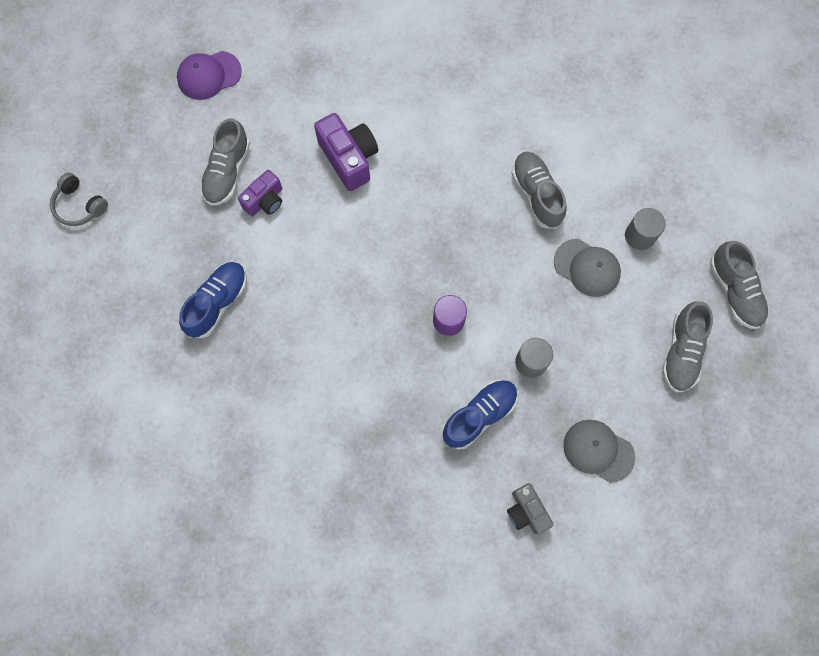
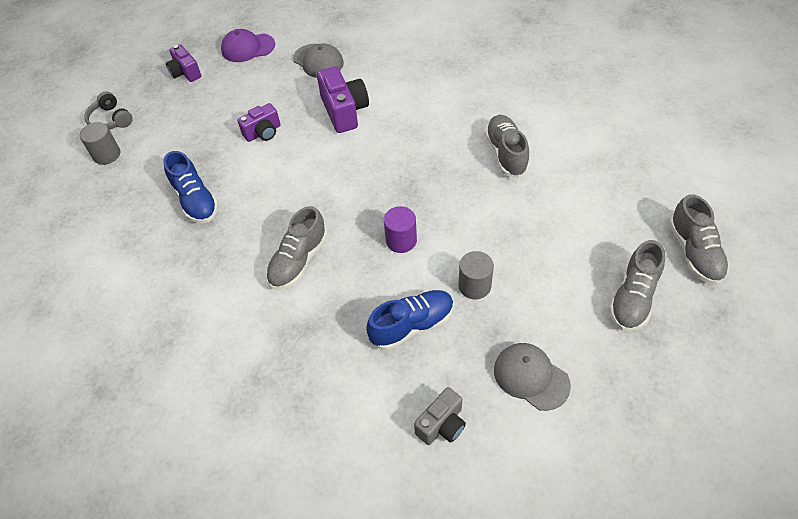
camera: 15 degrees right, 20 degrees down
blue shoe [179,262,247,338] -> blue shoe turned 105 degrees clockwise [163,151,219,224]
grey shoe [200,118,250,206] -> grey shoe moved to [266,206,327,290]
grey camera [507,483,554,534] -> grey camera turned 120 degrees counterclockwise [414,387,466,445]
grey cap [554,239,621,297] -> grey cap moved to [293,43,344,78]
grey cylinder [625,208,666,250] -> grey cylinder moved to [80,122,120,165]
none -> purple camera [166,44,201,82]

